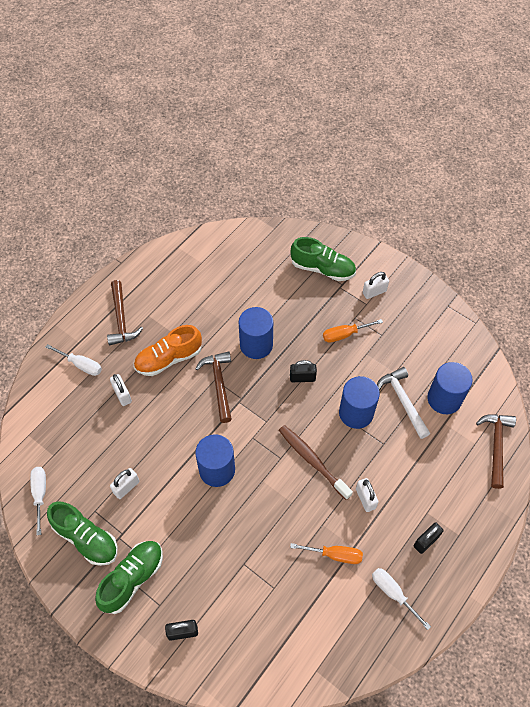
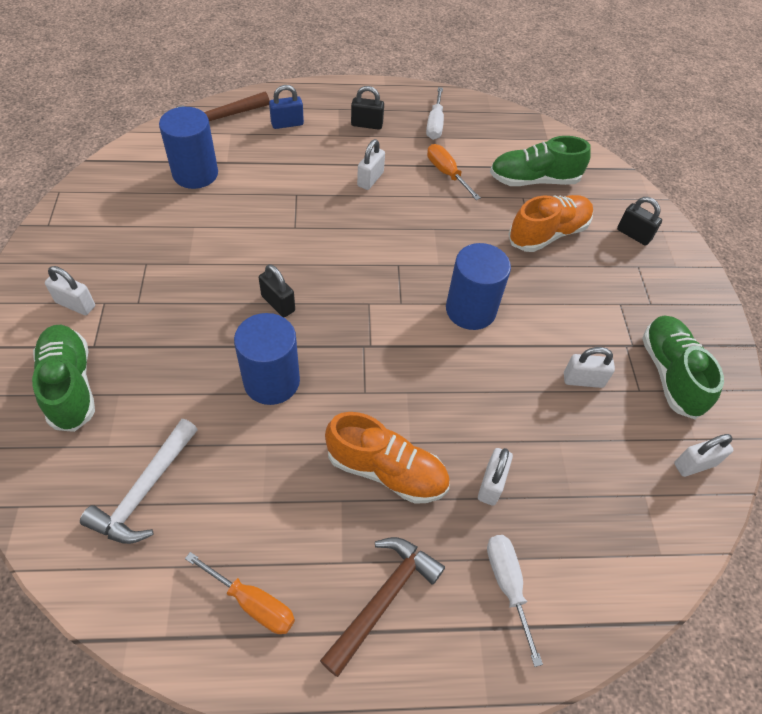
camera: 135 degrees left, 5 degrees down
white screwdriver [30,467,46,535] -> white padlock [674,434,733,477]
green shoe [95,541,163,614] -> green shoe moved to [490,136,591,186]
brown hammer [195,351,232,423] -> none
brown toothbrush [279,425,353,500] -> none
orange screwdriver [323,319,383,343] -> orange screwdriver moved to [185,552,295,634]
blue cylinder [339,376,380,429] -> none
white hammer [377,367,430,439] -> white hammer moved to [80,419,198,544]
none -> blue padlock [269,85,304,129]
none -> orange shoe [508,195,593,252]

